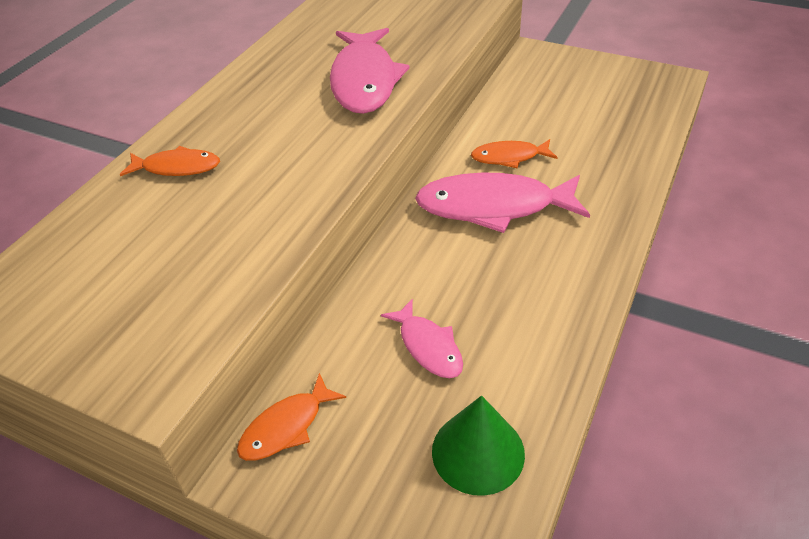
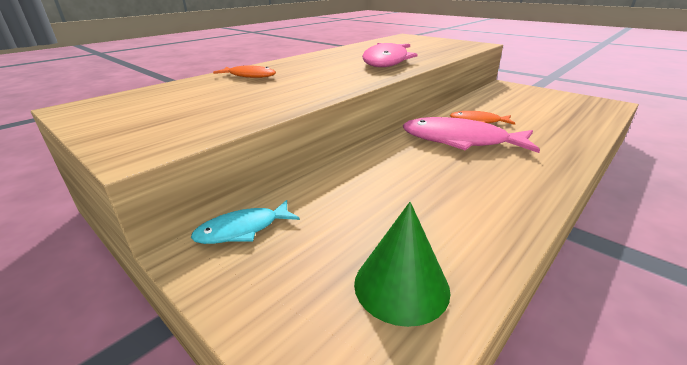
camera: 15 degrees right, 15 degrees down
orange fish [237,373,346,461] -> turquoise fish [191,200,300,244]
pink fish [381,299,463,378] -> none

